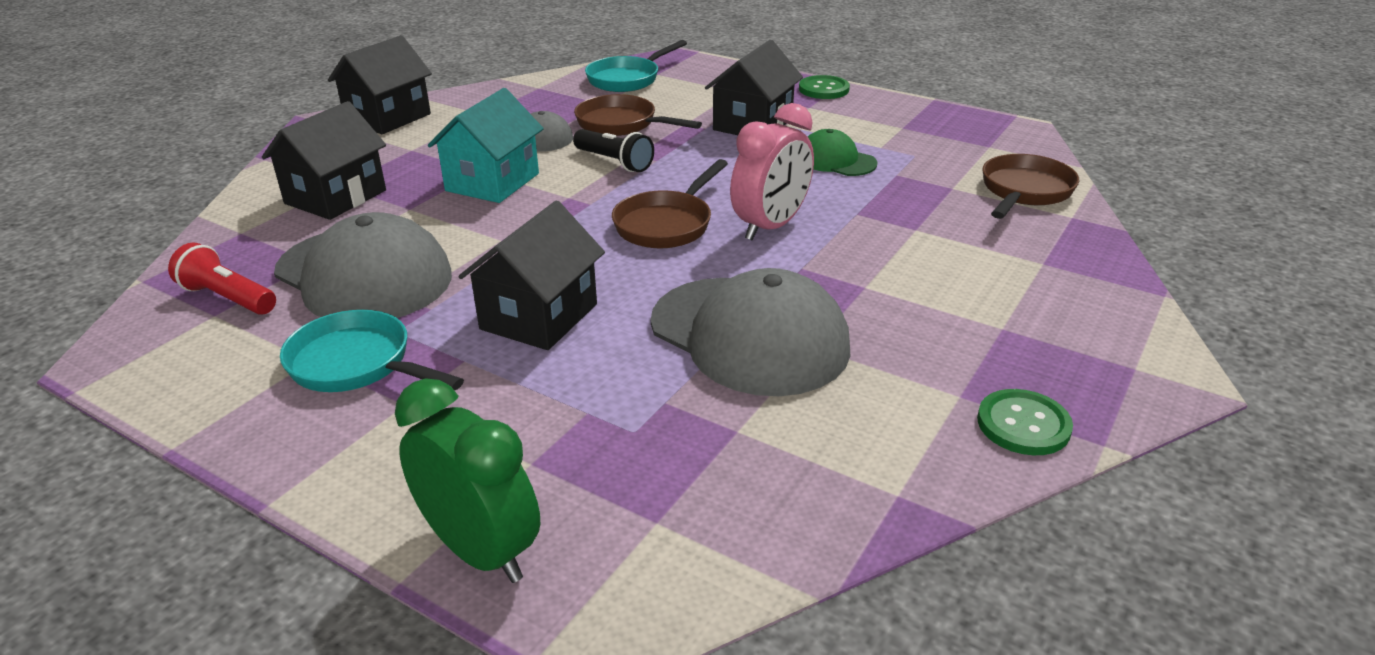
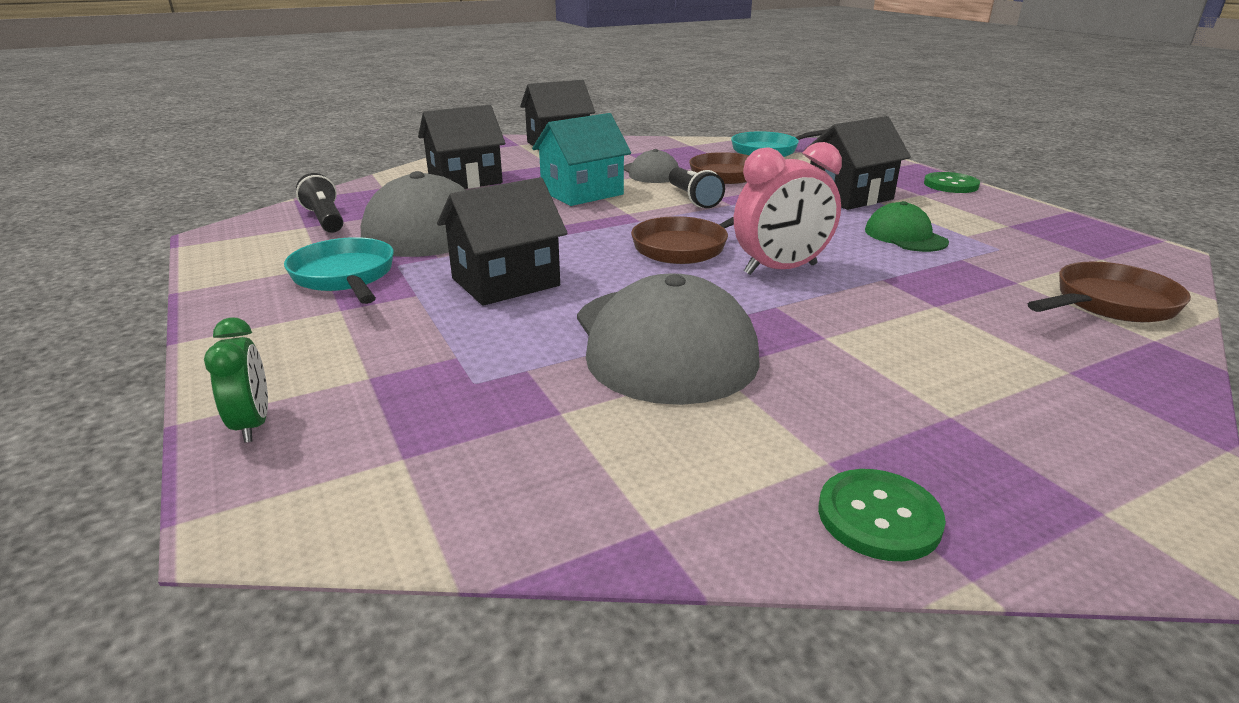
camera: 30 degrees right, 5 degrees down
red flashlight [168,243,276,315] -> black flashlight [296,173,343,233]
green clock [395,378,540,583] -> green clock [204,317,268,443], size x0.59

